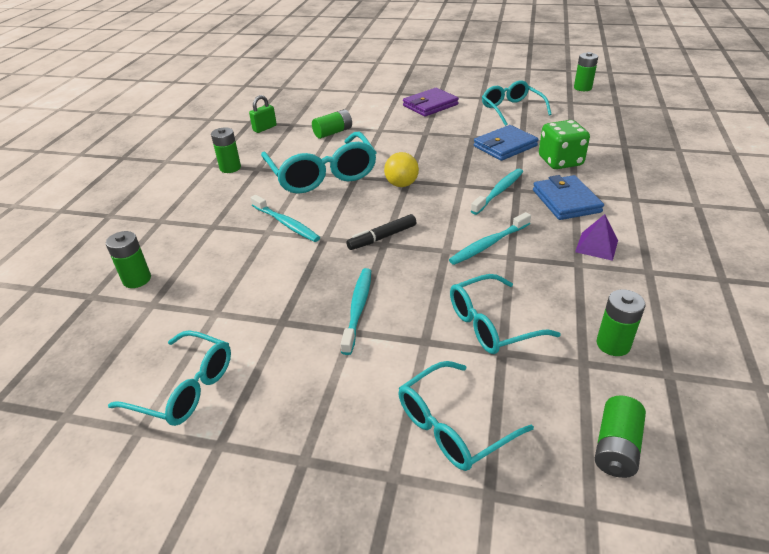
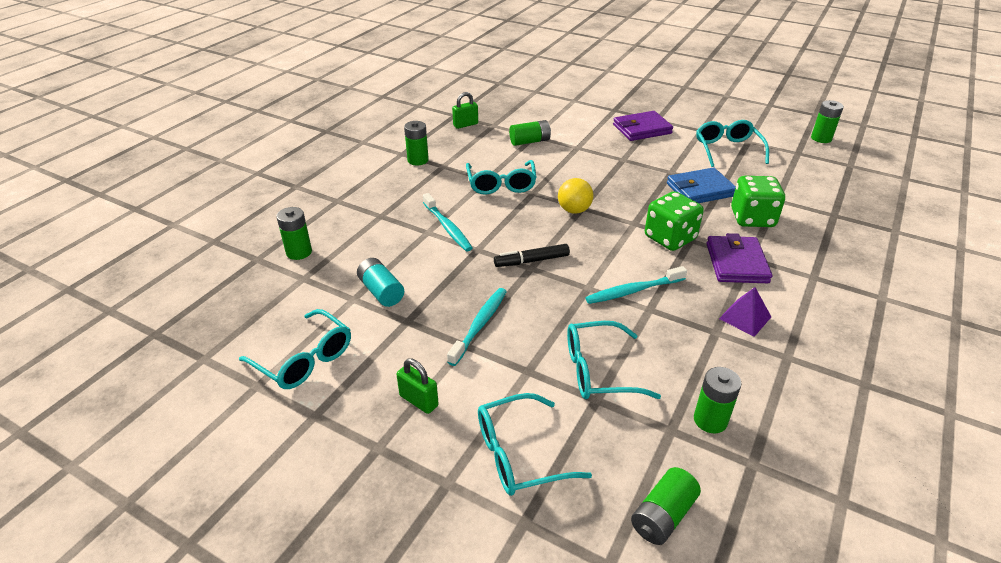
camera: 15 degrees right, 0 degrees up
turquoise glasses [261,132,377,194] -> turquoise glasses [466,160,537,195], size x0.65
turquoise toothbrush [471,169,523,215] -> green dice [645,191,704,251]
blue wallet [533,175,604,220] -> purple wallet [706,233,772,283]
none -> turquoise battery [357,258,404,307]
none -> green padlock [396,358,439,414]

